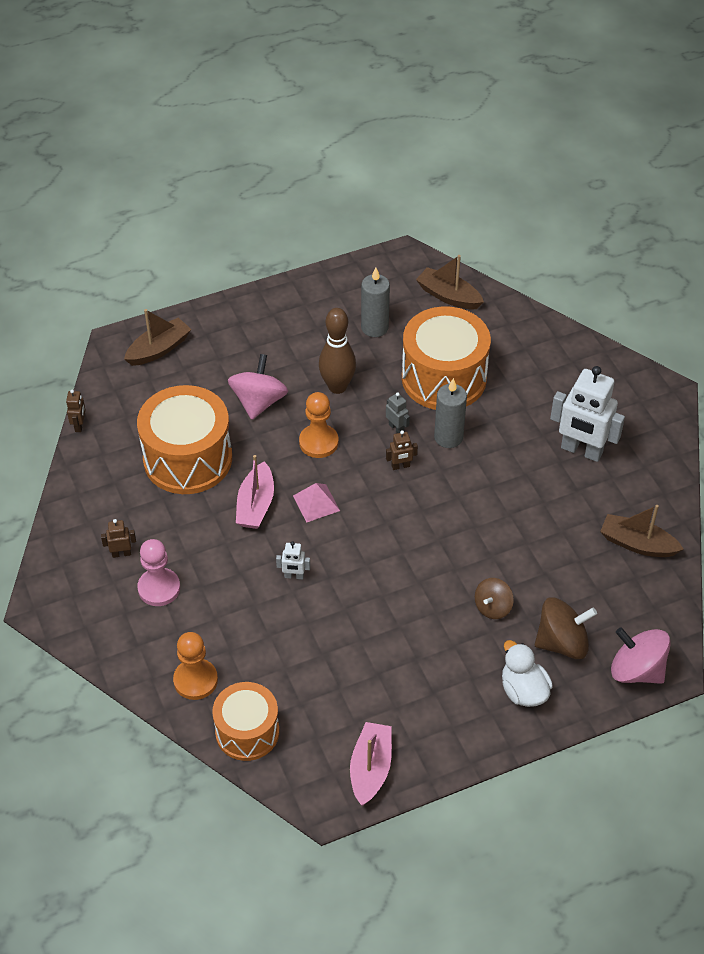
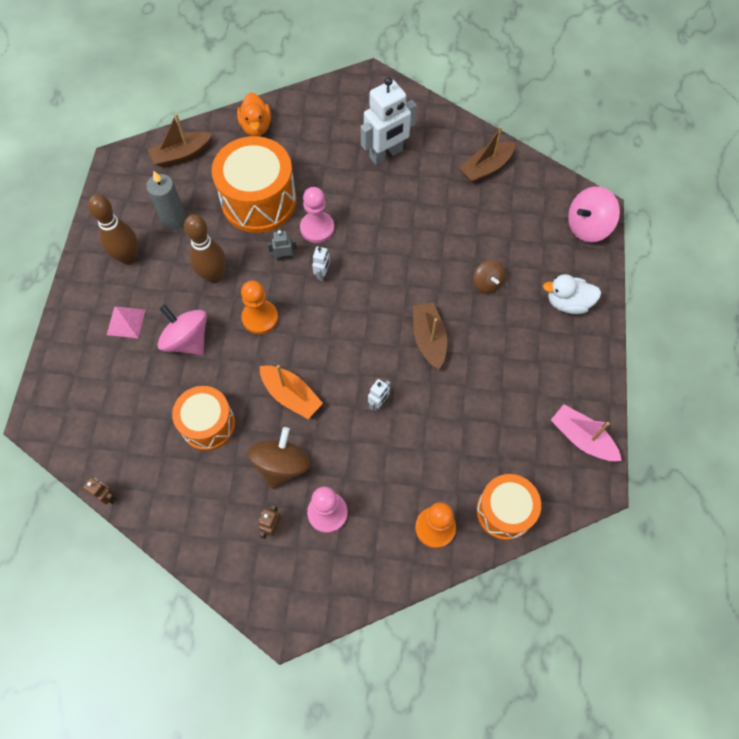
camera: 60 degrees left, 15 degrees up
brown boat [124,309,191,366] -> brown boat moved to [413,303,447,370]
orange drum [137,385,232,494] -> orange drum [172,386,235,451], size x0.63
pink boat [236,455,274,529] -> orange boat [260,365,323,419]
pink pyramid [293,483,340,522] -> pink pyramid moved to [107,306,146,338]
brown robot [386,430,418,470] -> white robot [312,246,330,281]
grey candle [434,378,467,448] -> pink pawn [300,187,334,243]
brown spinning top [535,598,597,659] -> brown spinning top moved to [248,427,311,489]
none -> brown bowling pin [88,194,138,265]
none -> orange duck [237,93,271,136]

